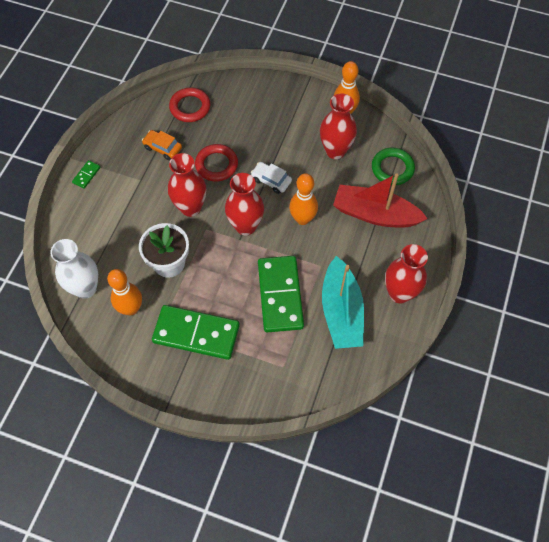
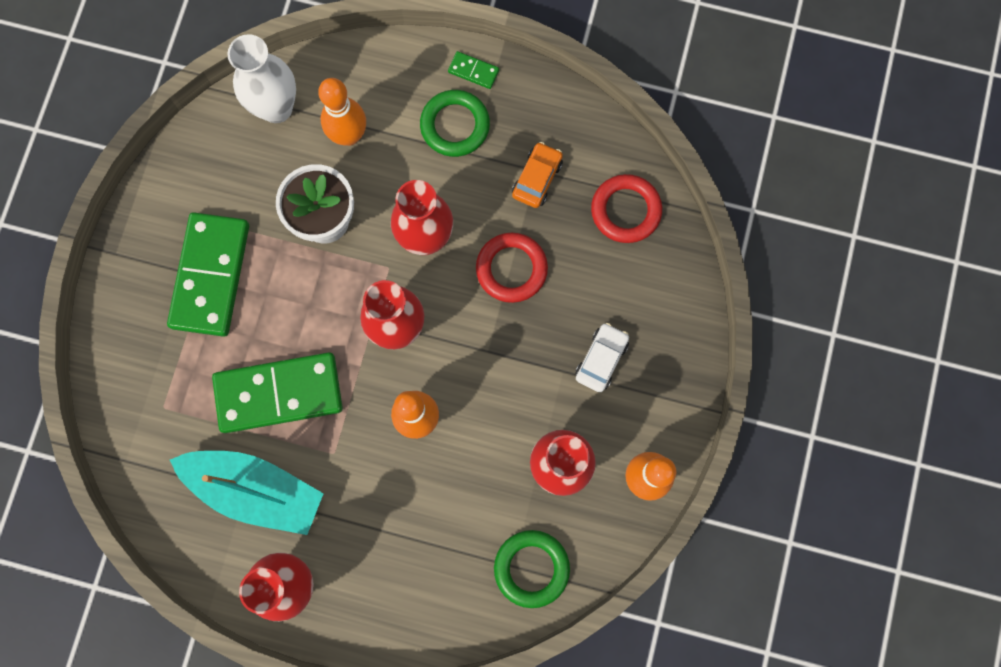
camera: 85 degrees right, 15 degrees up
orange bowling pin [107,269,142,315] -> orange bowling pin moved to [318,78,366,146]
white car [251,162,292,194] -> white car moved to [575,323,629,392]
turquoise boat [322,256,364,349] -> turquoise boat turned 150 degrees counterclockwise [170,451,324,535]
red boat [333,173,428,227] -> none
none -> green ring [420,90,490,157]

